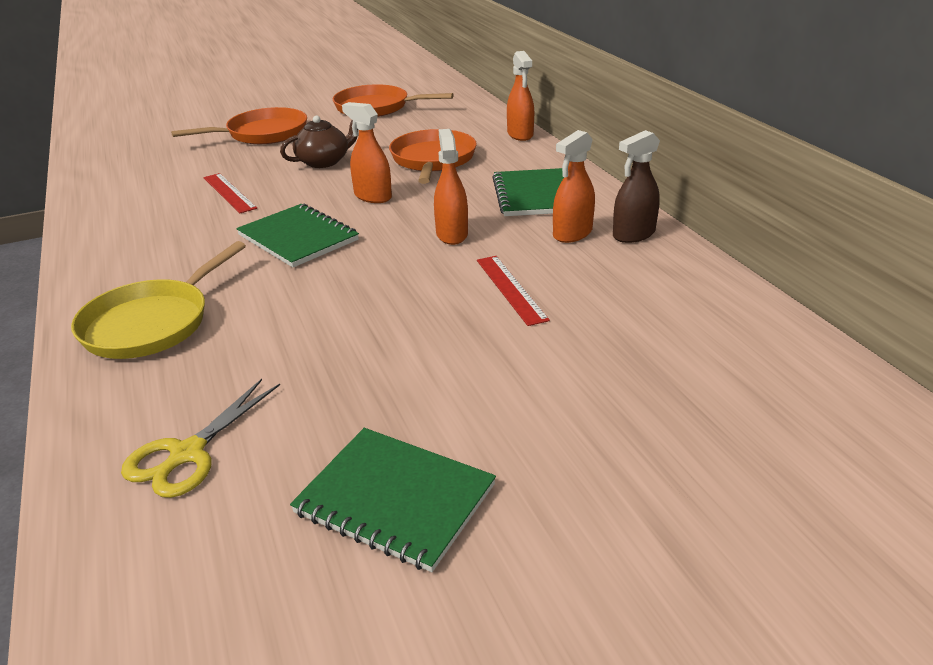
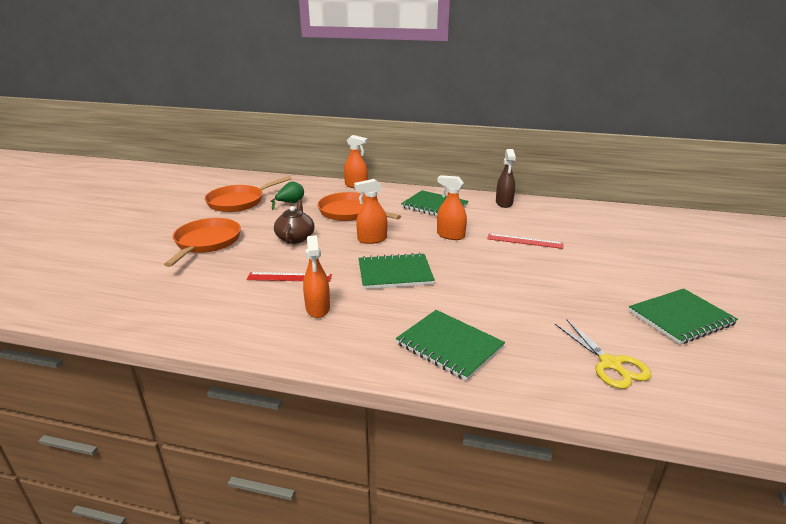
camera: 55 degrees left, 5 degrees down
yellow pan [71,241,246,359] -> green notebook [396,310,505,381]
orange spray bottle [553,130,595,243] -> orange spray bottle moved to [303,235,330,318]
none -> green pear [271,182,304,210]

